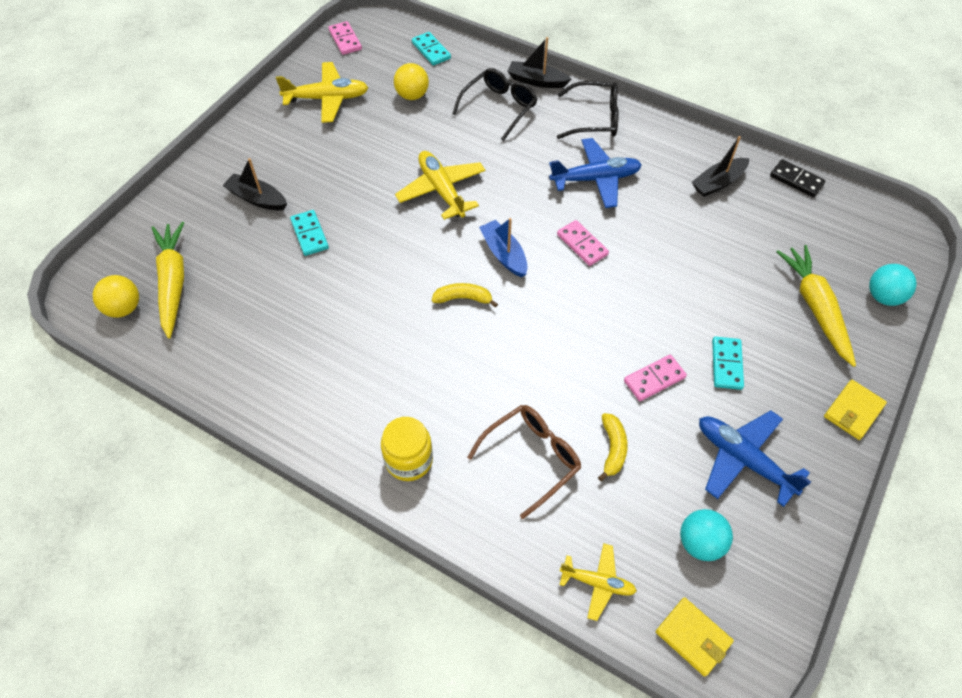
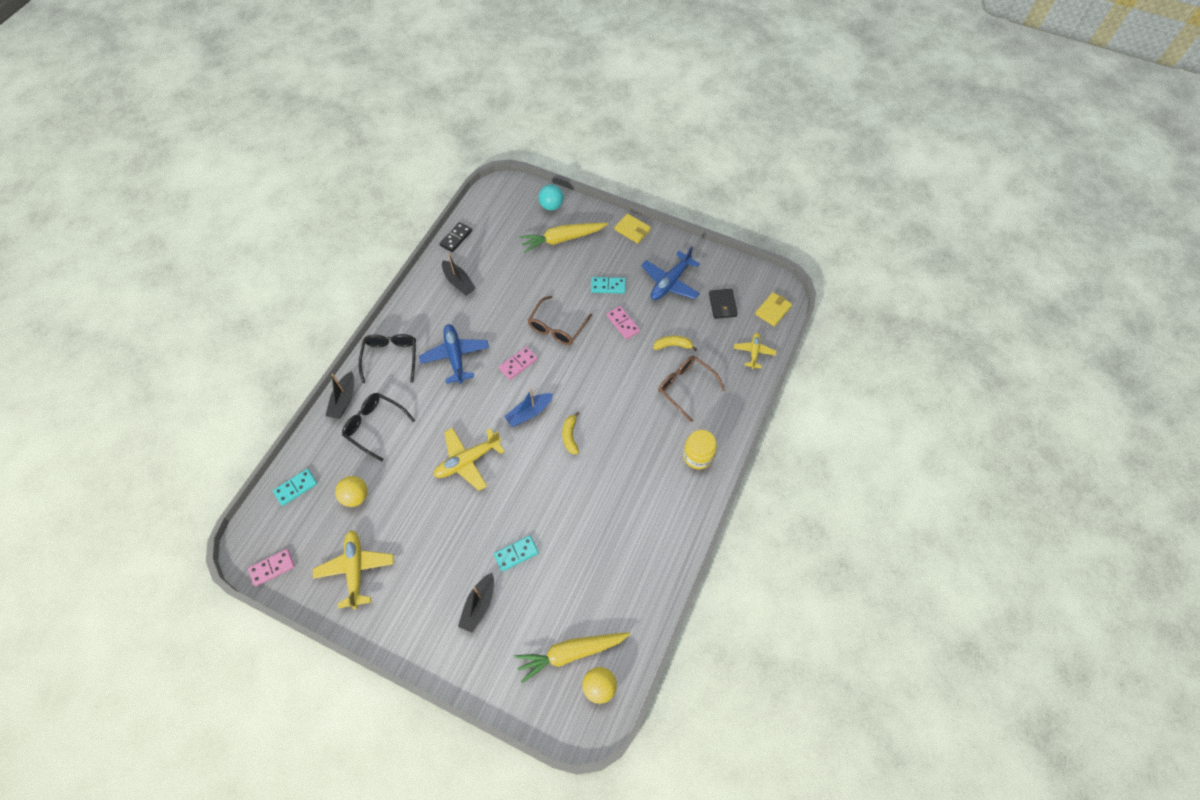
camera: 95 degrees left, 5 degrees up
turquoise ball [680,509,733,561] -> black wallet [709,289,738,319]
none -> brown glasses [527,296,592,345]

